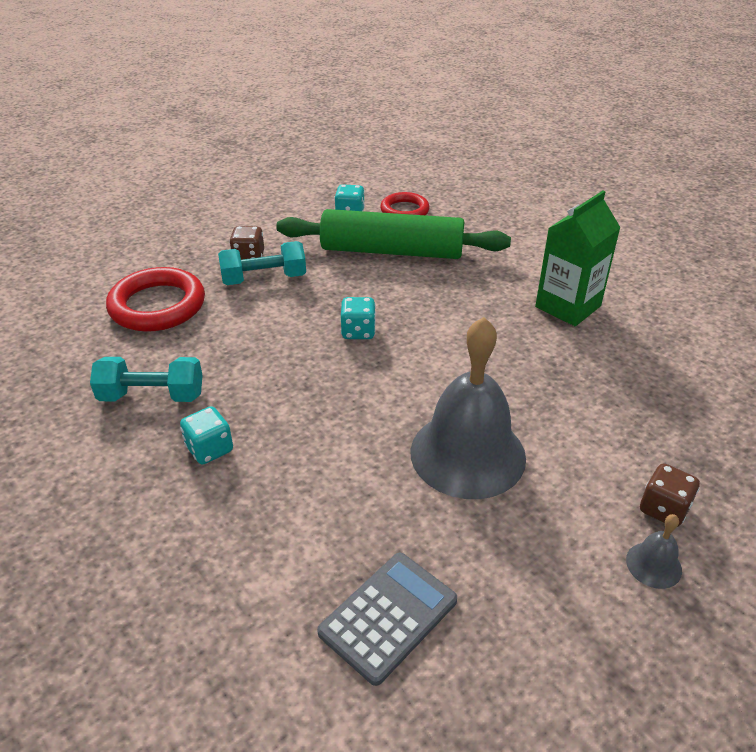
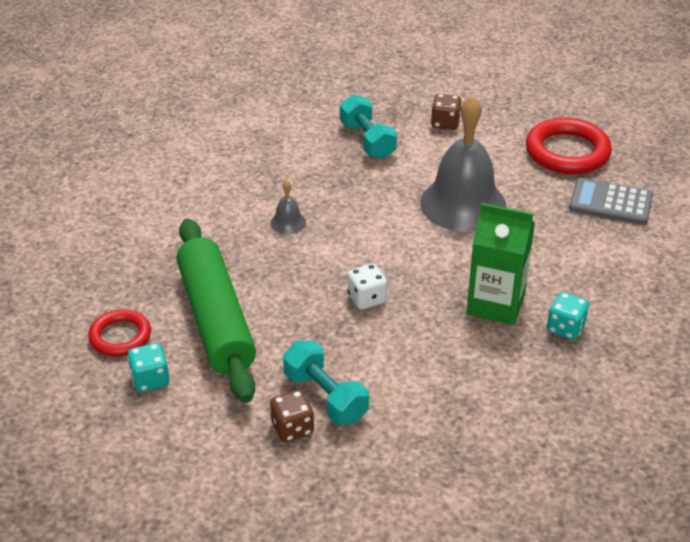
camera: 115 degrees left, 0 degrees up
turquoise dumbbell [90,357,203,402] -> turquoise dumbbell moved to [340,94,397,159]
red ring [106,267,205,332] -> red ring moved to [526,118,612,174]
turquoise dice [341,297,376,339] -> white dice [347,264,387,310]
green carton [535,190,621,326] -> green carton moved to [466,203,535,325]
grey bell [626,514,682,589] -> grey bell moved to [270,180,306,234]

